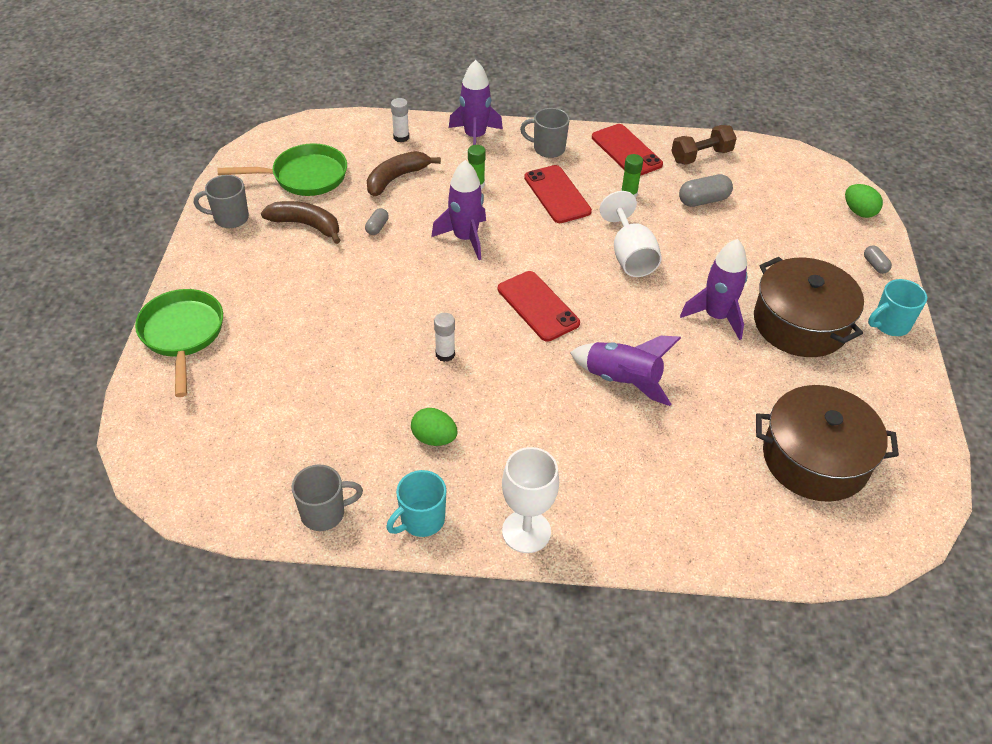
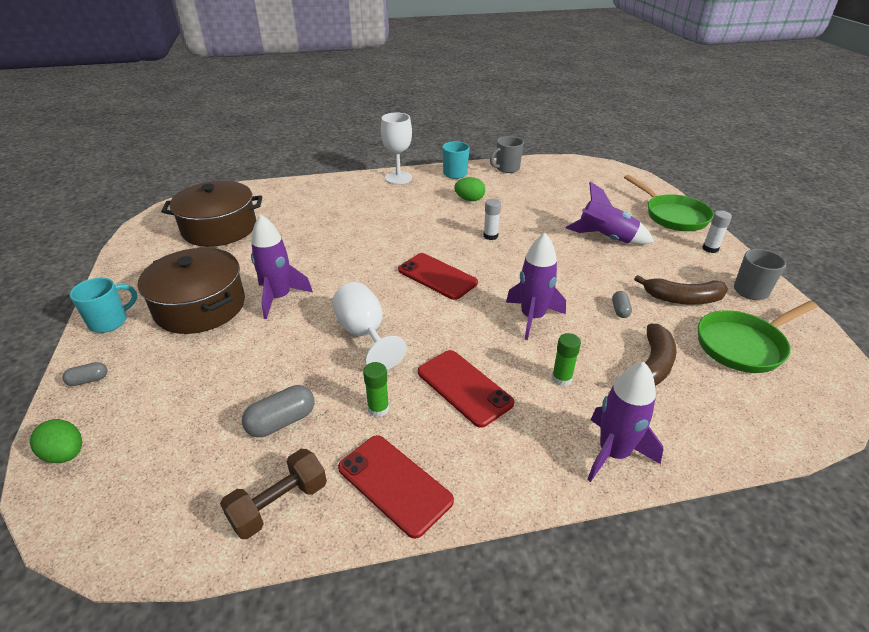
camera: 165 degrees right, 10 degrees down
white glue stick [391,98,409,142] -> white glue stick moved to [703,210,732,253]
grey mug [520,108,570,158] -> none
purple rocket [570,336,681,406] -> purple rocket moved to [565,182,654,245]
grey capsule [864,245,892,274] -> grey capsule turned 75 degrees counterclockwise [62,362,108,386]

